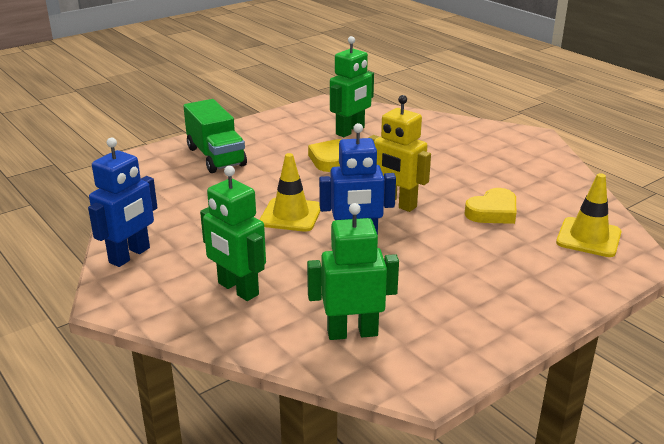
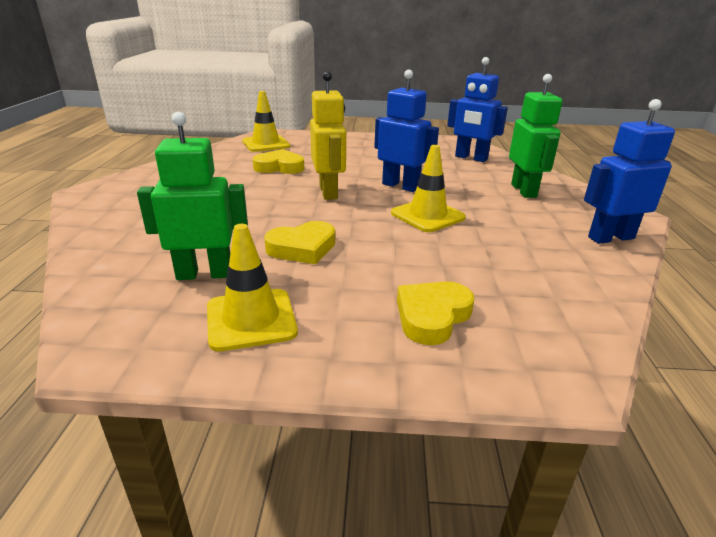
camera: 140 degrees left, 0 degrees up
green truck [184,99,247,173] -> yellow heart [397,281,475,345]
green robot [307,203,399,340] -> blue robot [447,57,508,162]
none -> yellow traffic cone [207,224,298,352]

